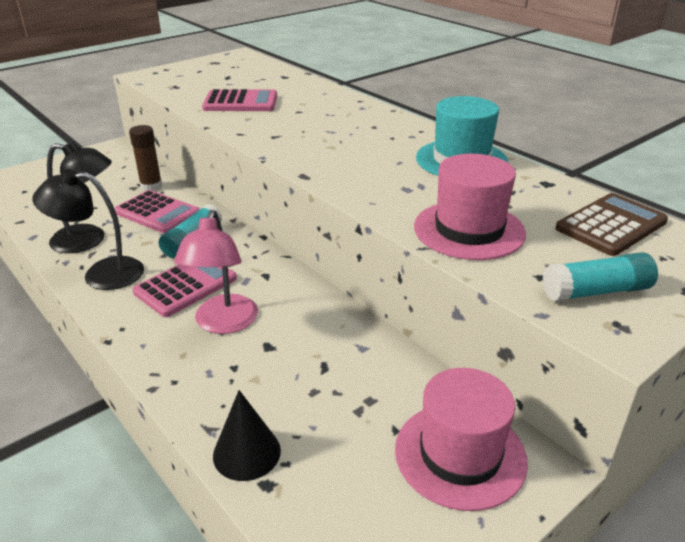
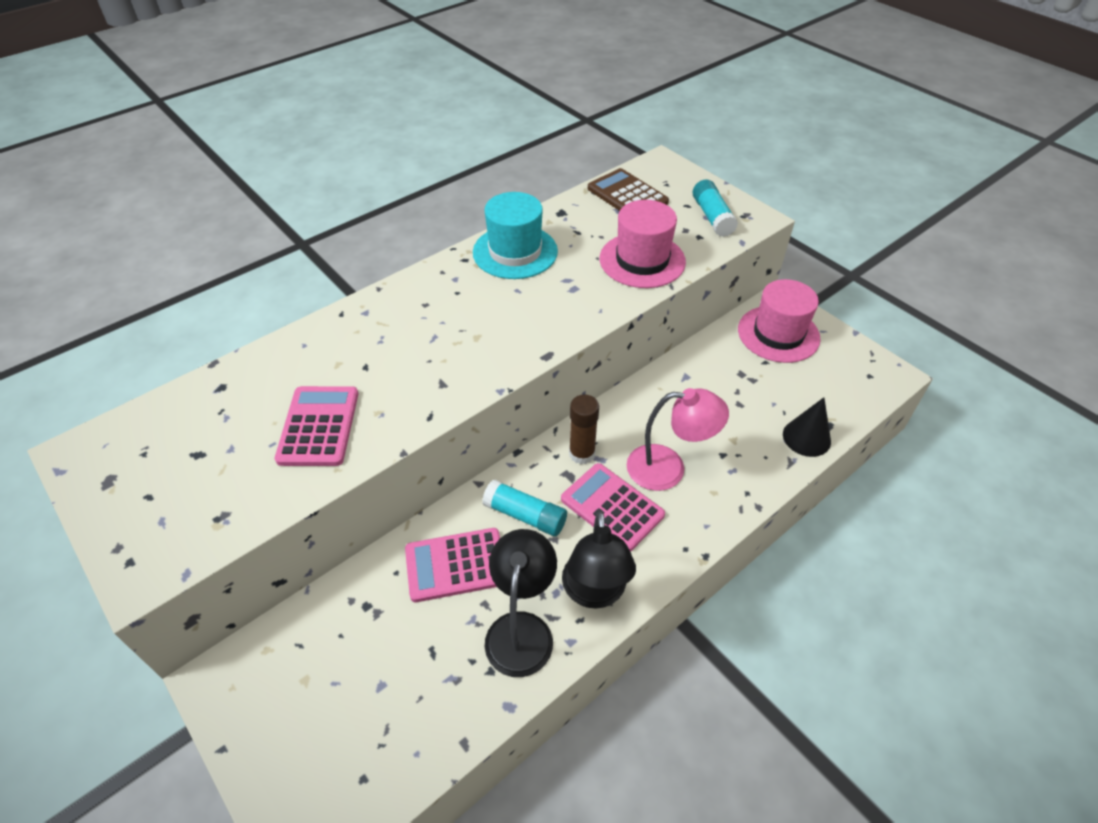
camera: 90 degrees left, 15 degrees up
pink calculator [114,190,200,233] -> pink calculator turned 135 degrees counterclockwise [405,528,500,602]
brown glue stick [129,125,163,191] -> brown glue stick moved to [569,394,599,464]

